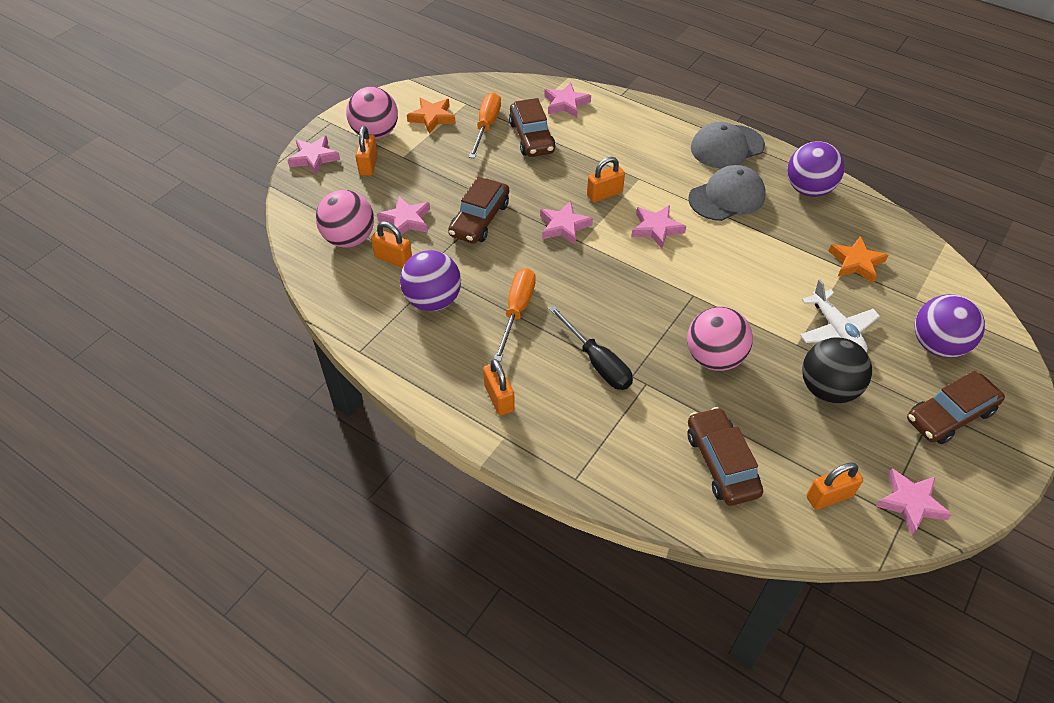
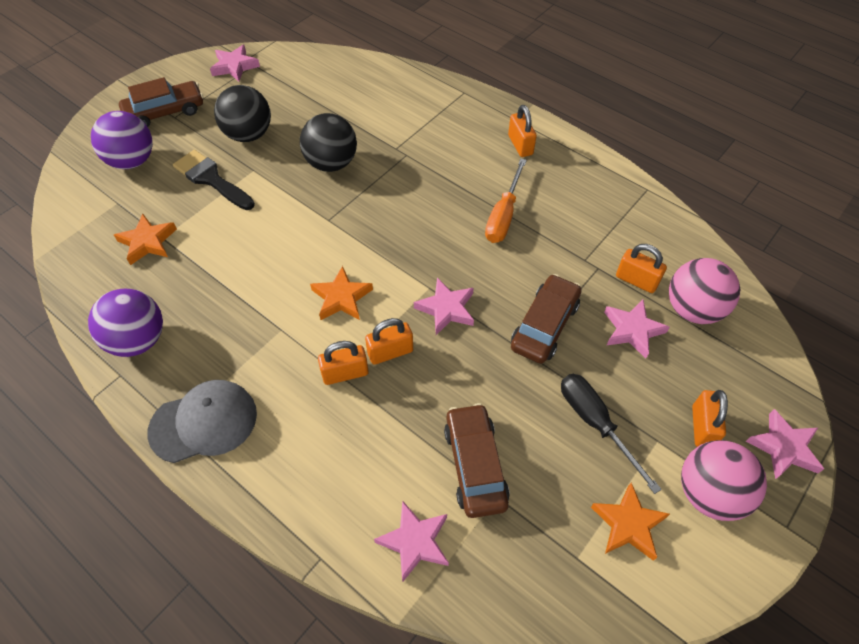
camera: 175 degrees left, 5 degrees up
purple ball [400,250,461,311] -> none
orange screwdriver [469,92,501,159] -> none
black screwdriver [549,306,633,390] -> black screwdriver moved to [561,374,662,494]
pink star [631,205,686,249] -> orange star [310,266,373,320]
pink ball [687,307,753,371] -> black ball [300,113,357,172]
brown car [687,407,763,506] -> none
grey cap [688,165,766,221] -> none
white plane [800,280,880,352] -> black brush [173,150,255,210]
orange padlock [806,462,863,510] -> orange padlock moved to [318,341,369,385]

